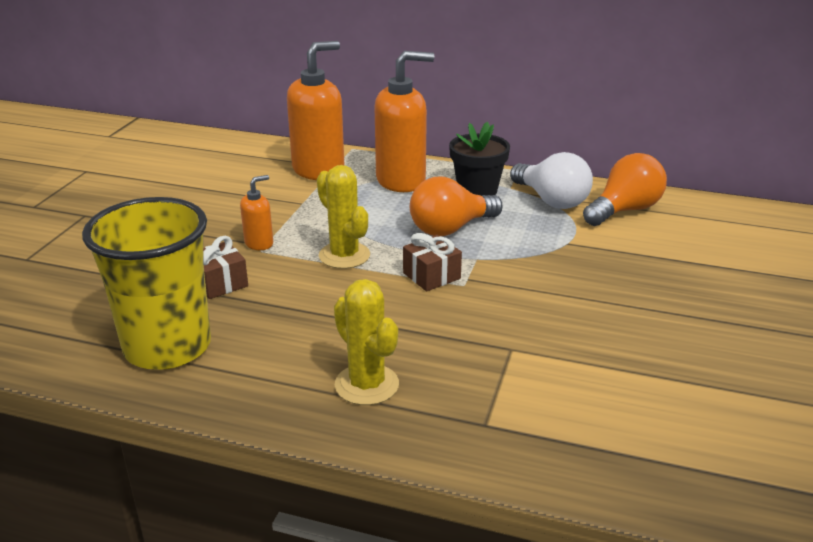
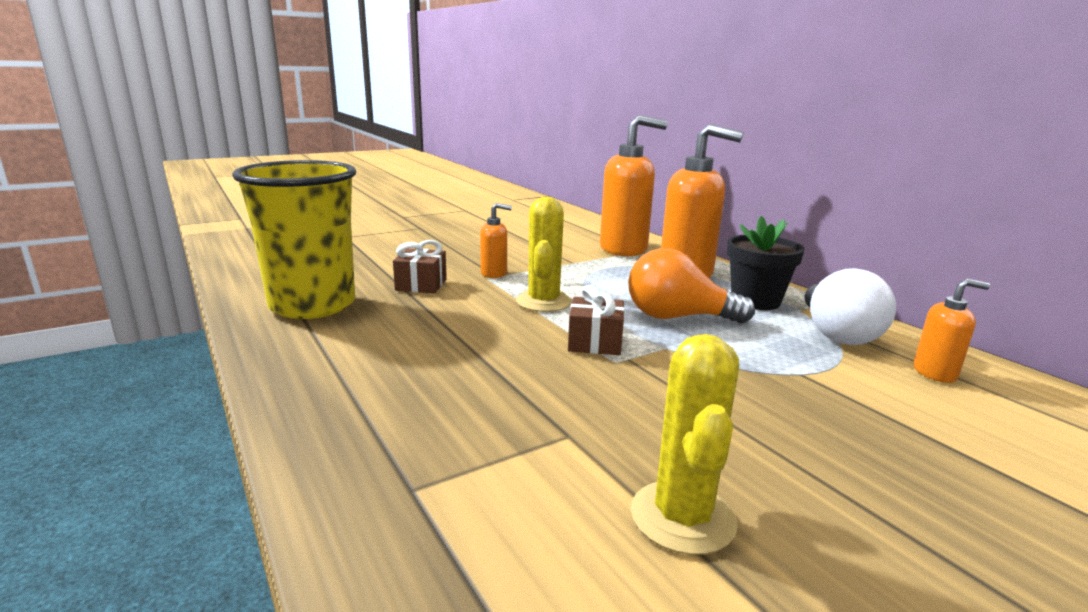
camera: 40 degrees right, 10 degrees down
yellow cactus [334,279,399,405] -> yellow cactus moved to [631,334,739,555]
orange light bulb [583,153,667,226] -> orange soap dispenser [914,279,990,383]

